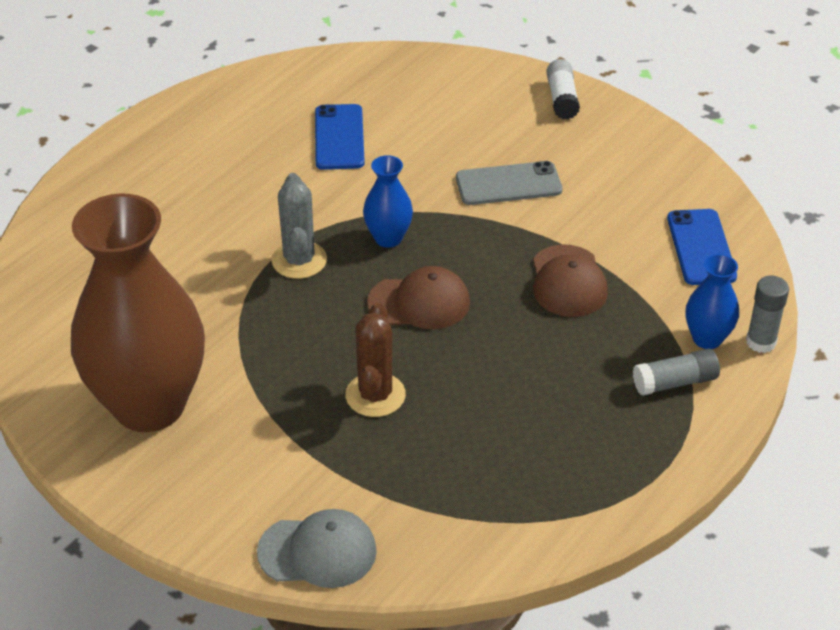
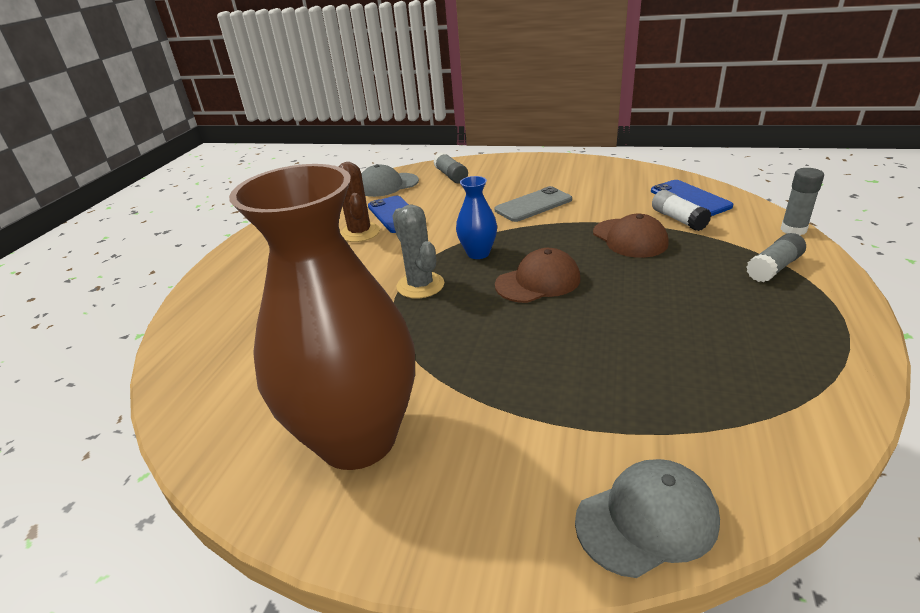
camera: 20 degrees left, 10 degrees down
brown cactus [345,303,406,417] -> brown cactus moved to [339,162,380,242]
white glue stick [546,59,580,119] -> white glue stick moved to [652,190,711,231]
blue vase [686,254,739,349] -> none
none -> grey cap [361,164,419,197]
none -> grey glue stick [433,152,468,183]

